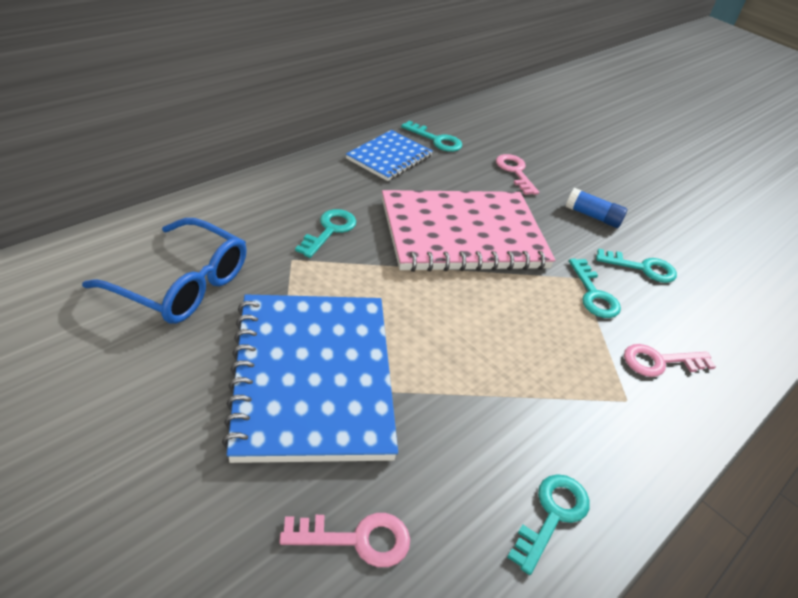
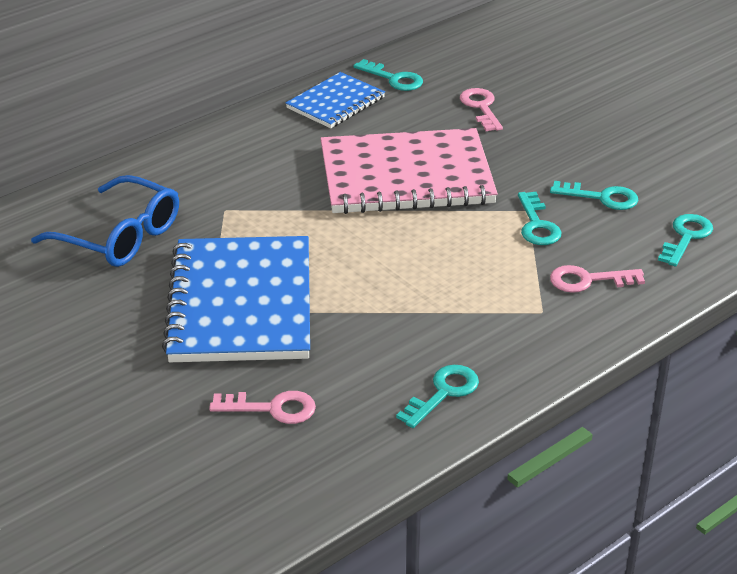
camera: 10 degrees right, 5 degrees down
turquoise key [295,209,356,258] -> turquoise key moved to [658,214,713,266]
blue glue stick [566,188,627,228] -> none

